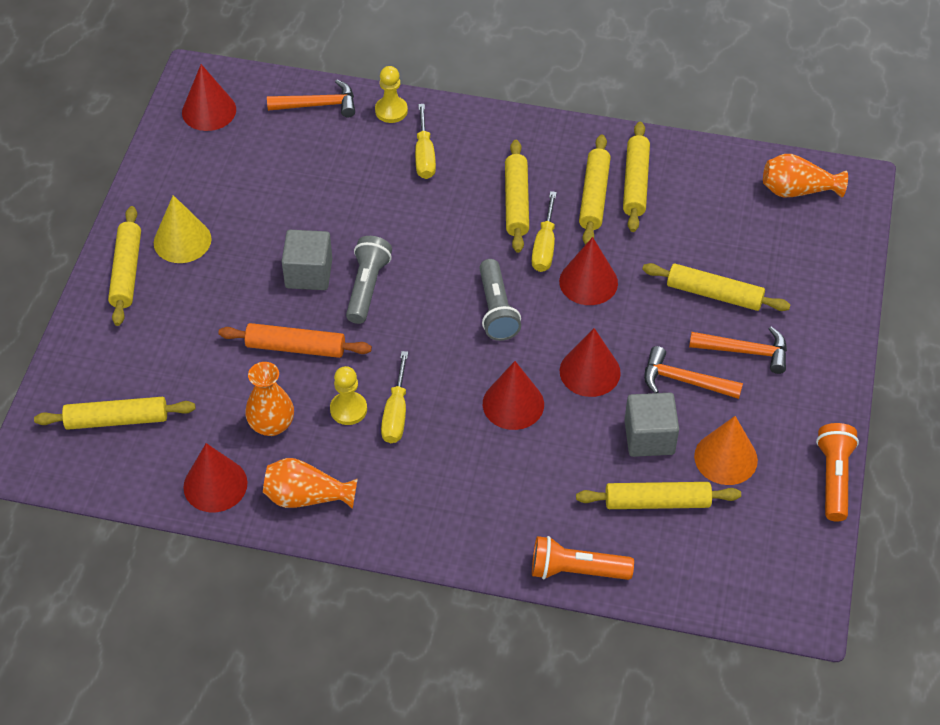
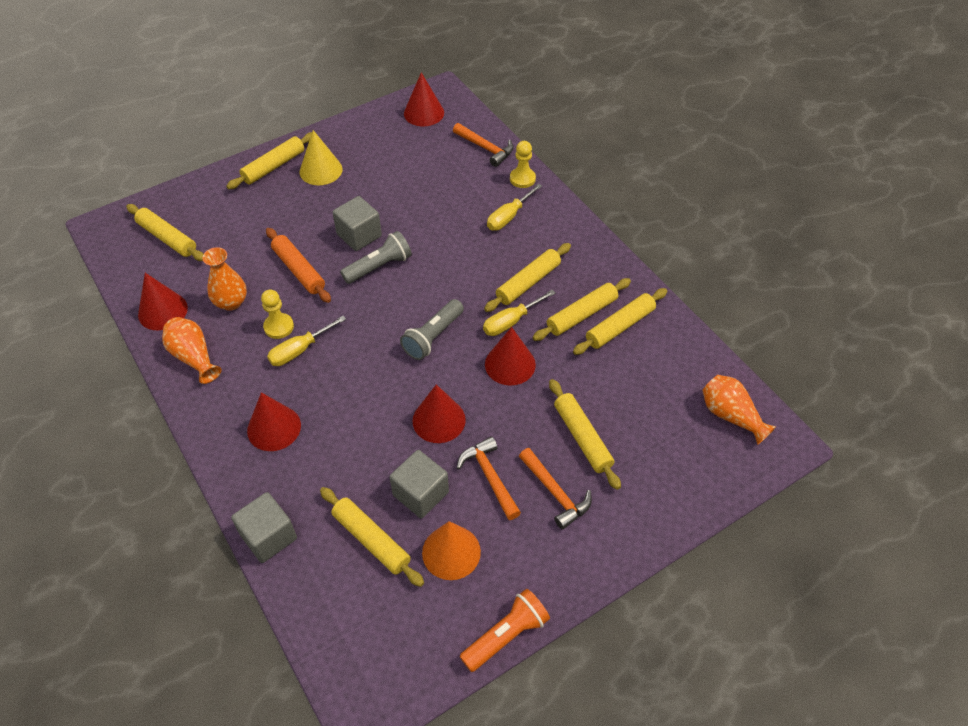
camera: 45 degrees right, 0 degrees up
red cone [483,361,544,430] -> red cone moved to [247,392,301,451]
orange flashlight [532,536,634,580] -> grey cube [231,492,297,563]

